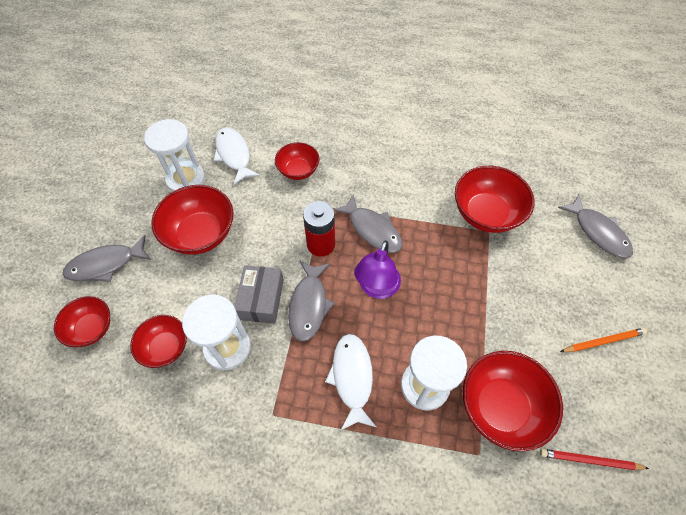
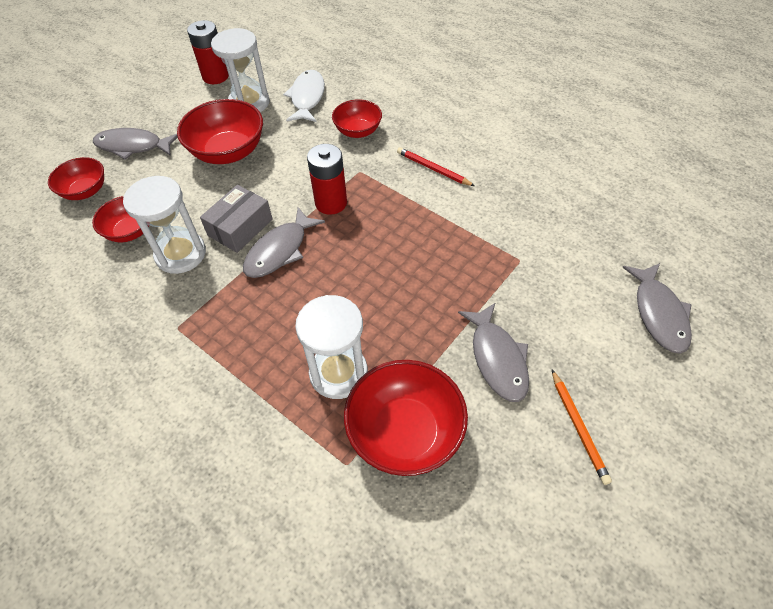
camera: 30 degrees right, 5 degrees down
white fish [325,334,376,431] -> none
grey fish [333,194,402,253] -> grey fish moved to [458,302,529,402]
purple lamp [354,240,401,299] -> none
red bowl [455,166,534,233] -> none
red pencil [540,449,649,470] -> red pencil moved to [397,147,475,186]
orange pencil [560,328,647,352] -> orange pencil turned 60 degrees clockwise [552,370,612,485]
none -> red battery [187,20,229,84]

